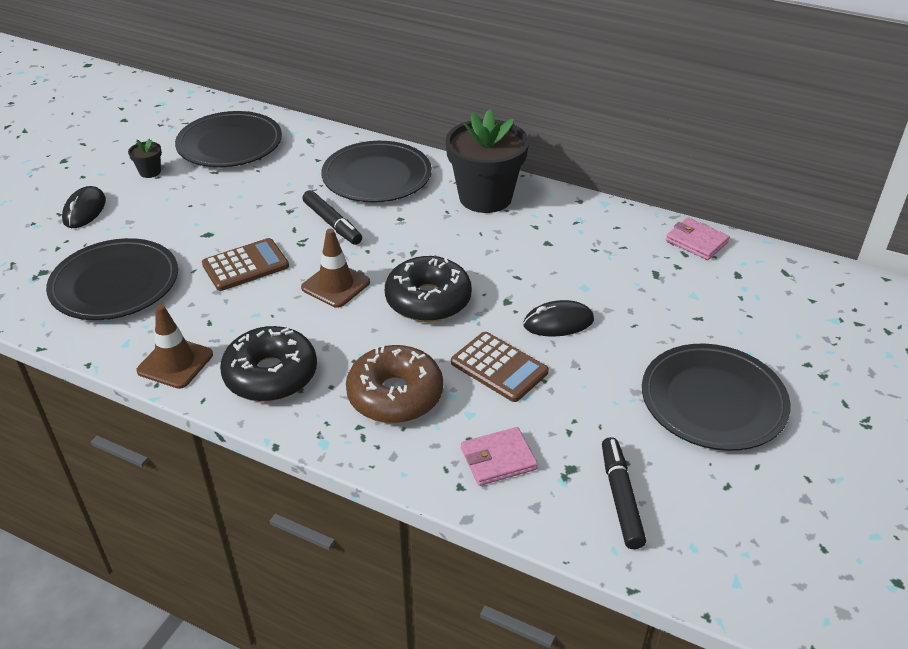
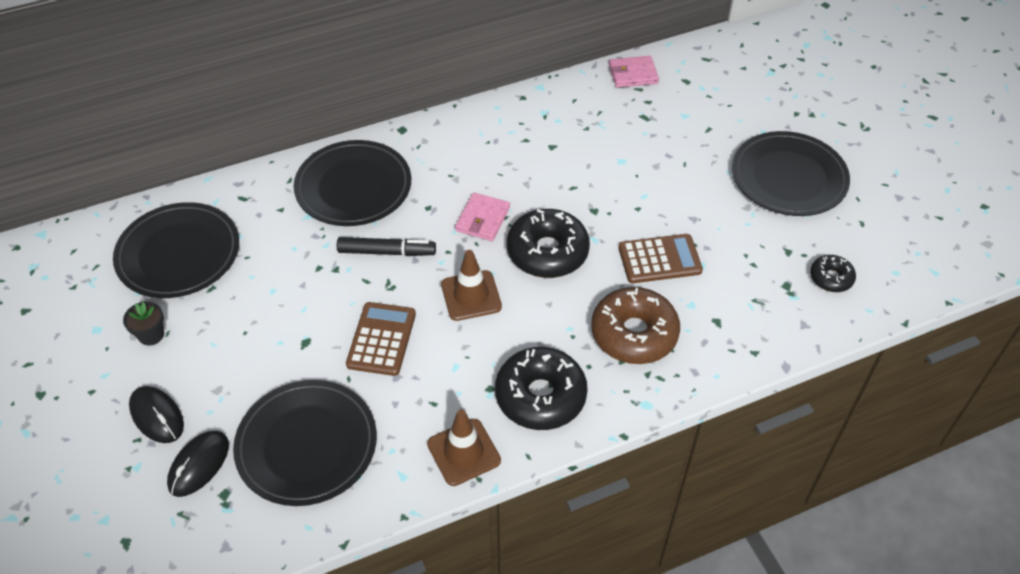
camera: 50 degrees left, 10 degrees up
black flower pot [446,109,529,213] -> none
pink wallet [461,427,538,486] -> pink wallet moved to [455,193,510,241]
black mouse [523,300,594,337] -> black mouse moved to [167,431,229,497]
black marker [602,437,646,549] -> black donut [810,255,856,292]

